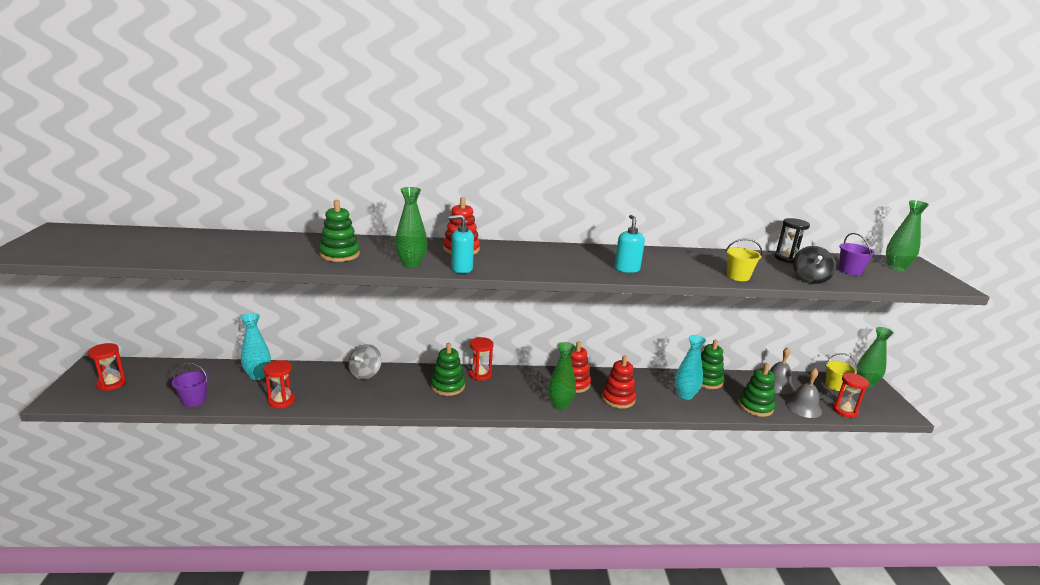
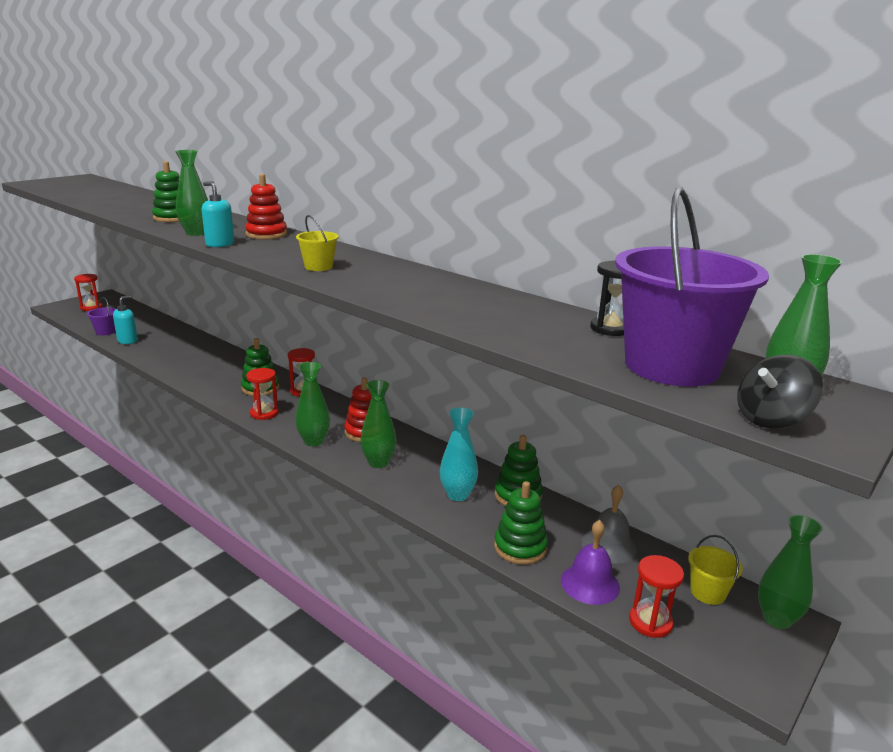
camera: 45 degrees right, 0 degrees up
turquoise vase [241,313,271,380] -> none
red hourglass [264,360,295,409] -> red hourglass moved to [246,368,279,420]
grey spinning top [348,344,382,380] -> none
red stacking toy [601,356,636,409] -> green vase [360,380,397,468]
turquoise soap dispenser [614,215,645,273] -> turquoise soap dispenser moved to [113,296,138,344]
yellow bucket [725,239,762,281] -> yellow bucket moved to [296,215,339,271]
grey bell [785,368,822,418] -> purple bell [561,520,620,605]
black spinning top [793,246,836,284] -> black spinning top moved to [737,355,823,429]
purple bucket [839,233,875,275] -> purple bucket [615,187,769,387], size x2.38

